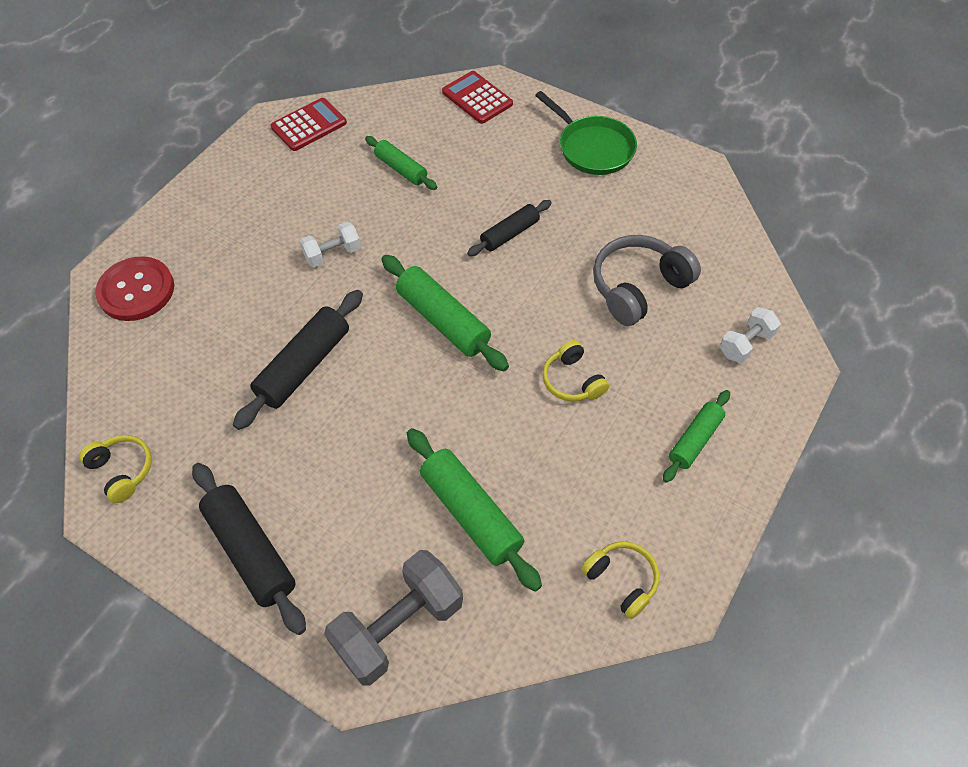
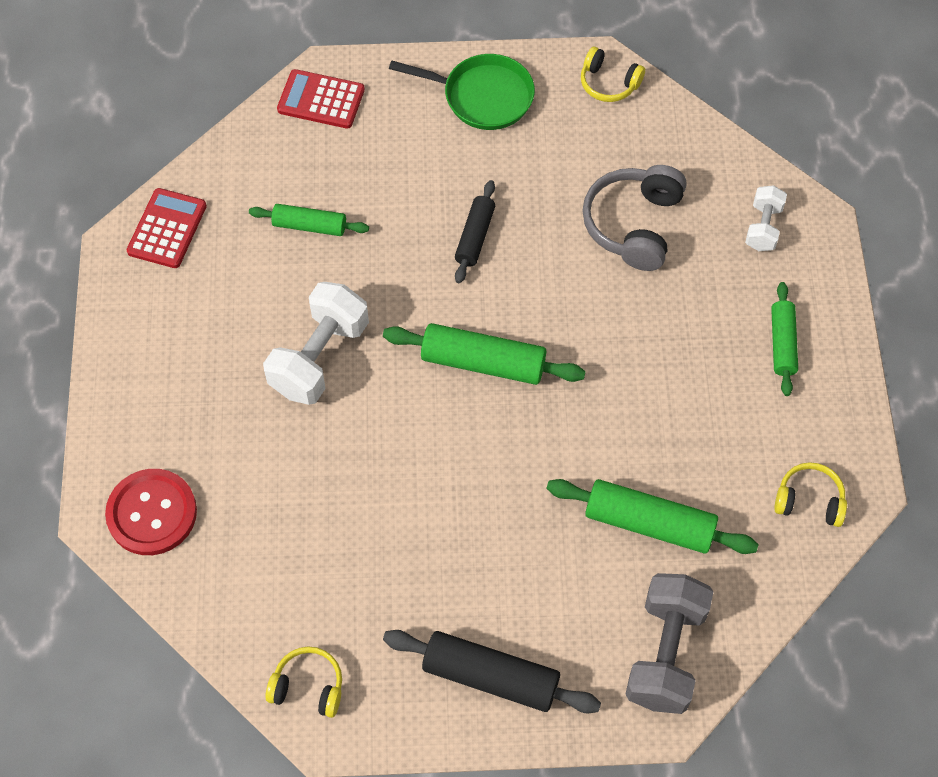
camera: 35 degrees left, 5 degrees up
black rolling pin [233,290,363,430] -> none
white dumbbell [300,222,361,267] -> white dumbbell [263,282,369,405], size x1.80
yellow headphones [542,340,609,401] -> yellow headphones moved to [581,47,645,102]

